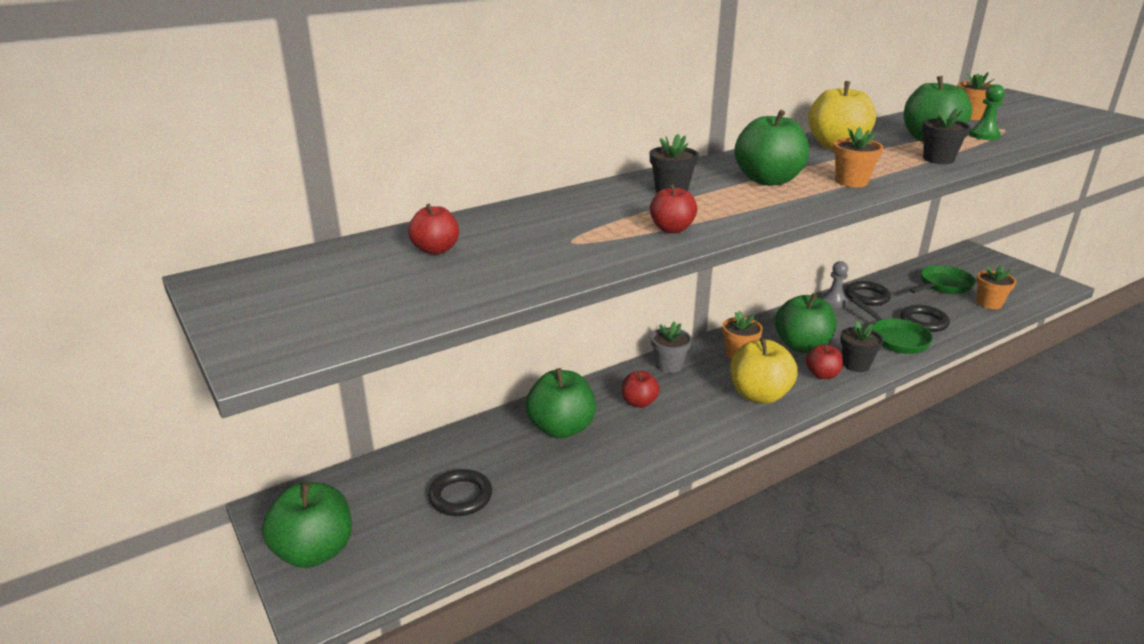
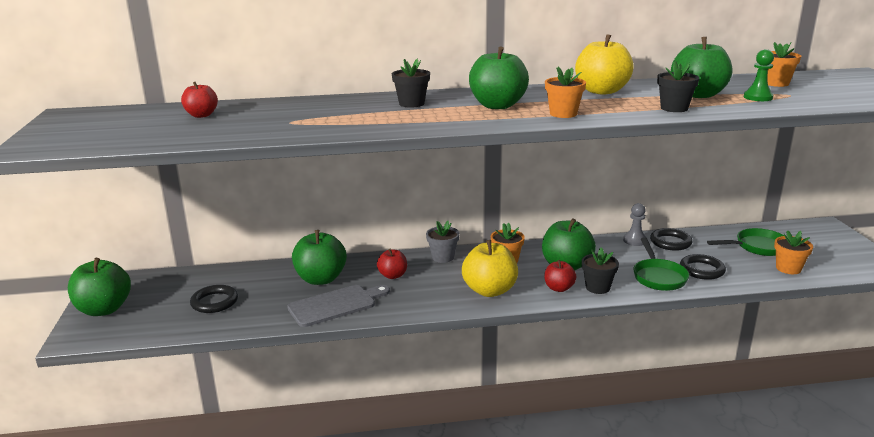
camera: 25 degrees right, 5 degrees down
red apple [650,184,697,233] -> none
none -> grey cutting board [287,285,390,327]

